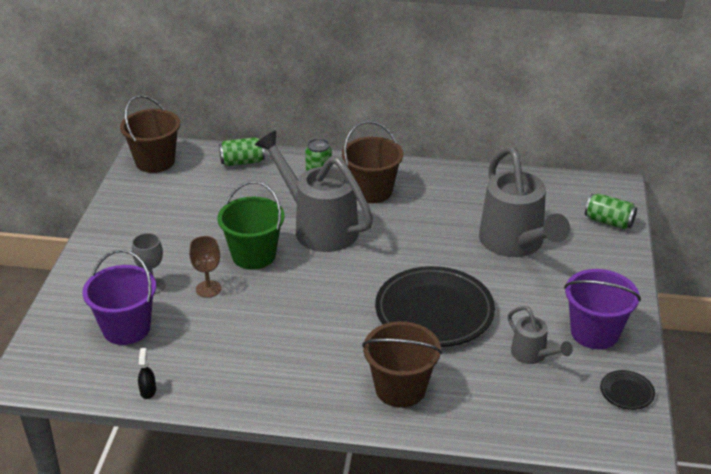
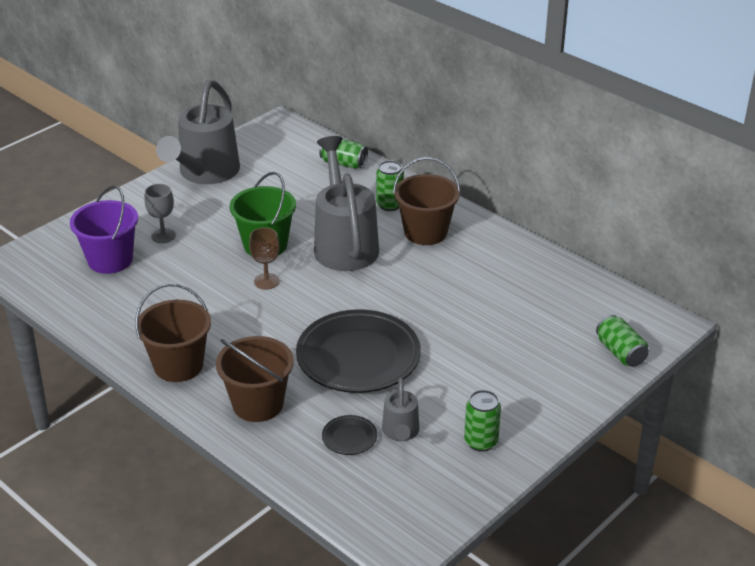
camera: 35 degrees right, 0 degrees up
brown bucket [120,95,180,173] -> brown bucket moved to [135,283,211,382]
black spray bottle [138,348,156,399] -> none
brown goblet [189,236,221,298] -> brown goblet moved to [249,227,280,289]
grey watering can [479,146,570,257] -> grey watering can moved to [156,80,240,184]
purple bucket [564,269,641,349] -> green can [464,390,501,452]
black plate [600,370,655,410] -> black plate moved to [322,415,377,455]

